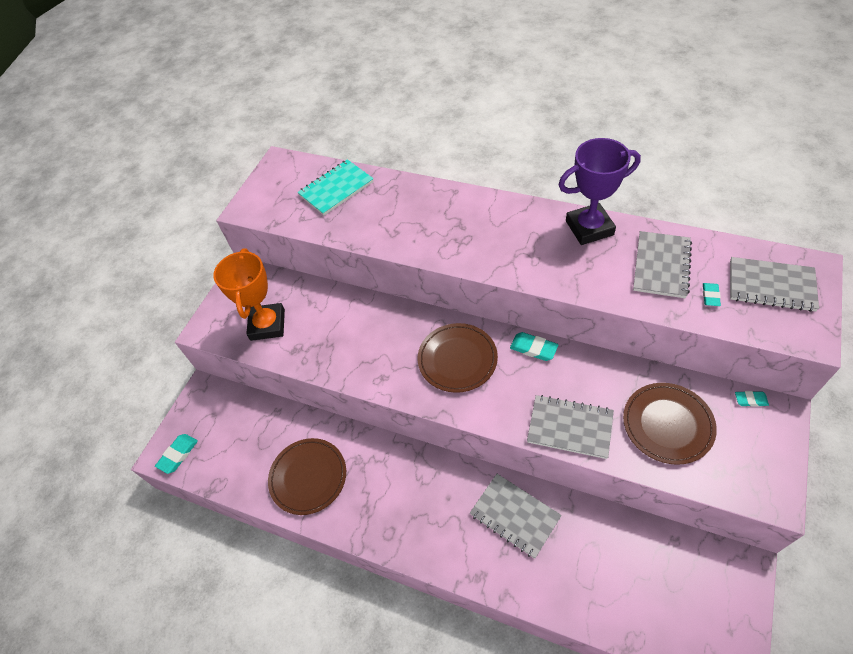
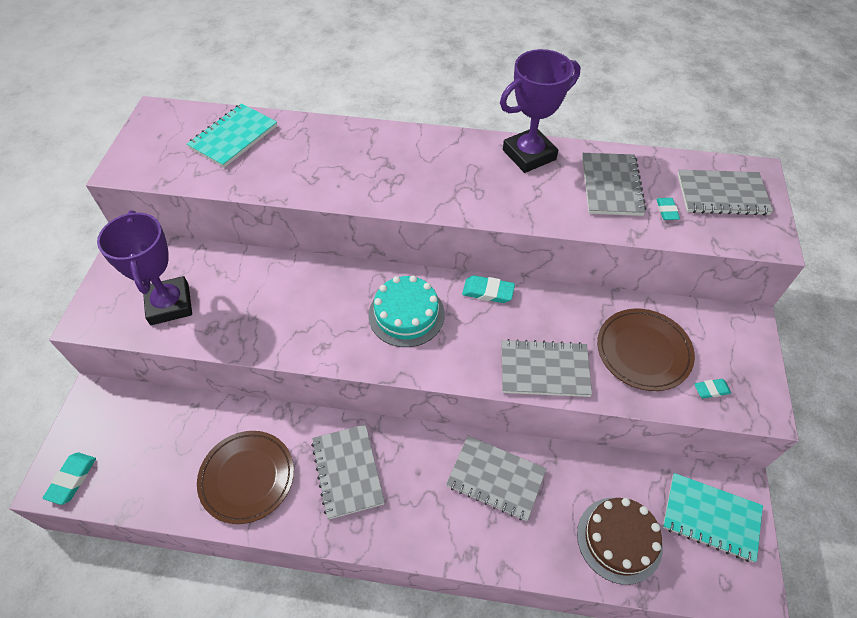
camera: 20 degrees left, 0 degrees up
orange trophy [213,248,285,341] -> purple trophy [97,210,192,325]
brown plate [418,323,498,393] -> turquoise cake [368,275,445,347]
turquoise eraser [735,391,769,407] -> turquoise eraser moved to [694,379,731,399]
none -> grey notebook [311,424,385,520]
none -> brown cake [577,498,663,585]
none -> turquoise notebook [663,473,763,562]

